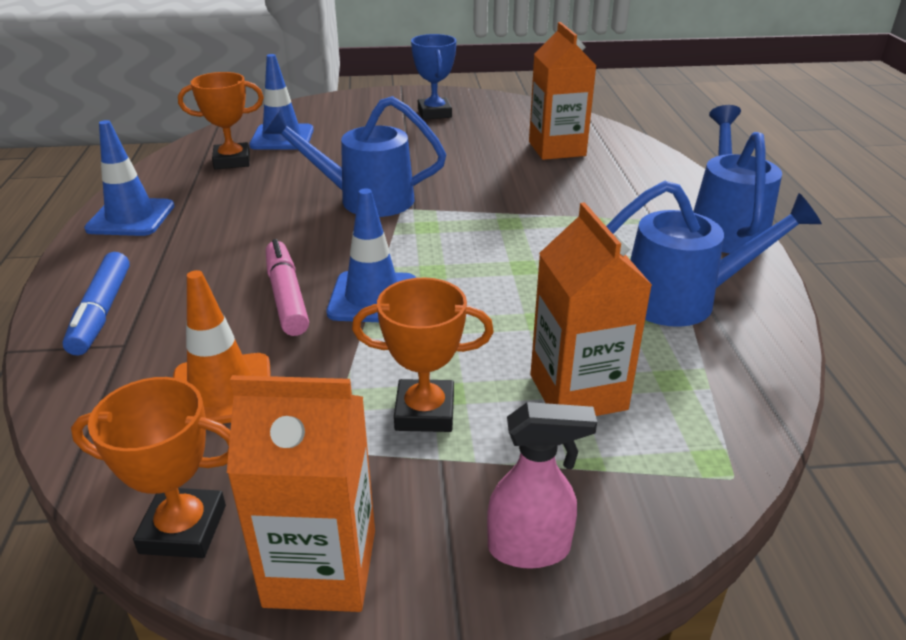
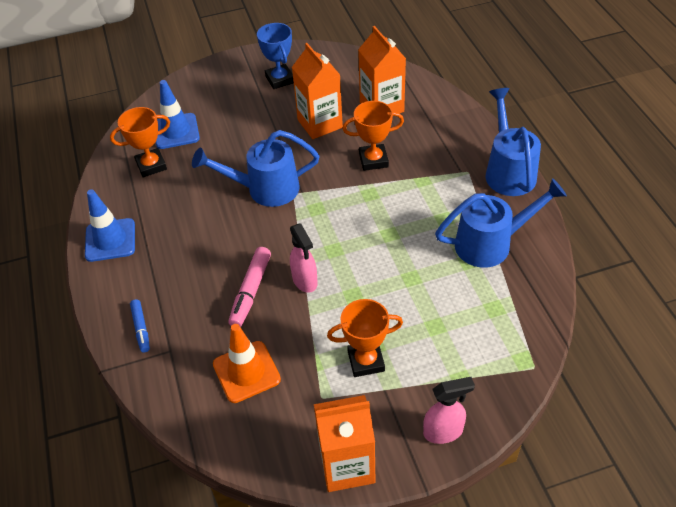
camera: 10 degrees left, 15 degrees up
blue marker [62,252,130,356] -> blue marker [130,299,150,353], size x0.64
orange trophy [71,377,230,558] -> orange trophy moved to [342,101,404,171]
pink marker [266,239,309,336] -> pink marker turned 135 degrees counterclockwise [228,247,271,327]
blue traffic cone [327,188,416,322] -> pink spray bottle [290,224,318,293]
orange carton [530,202,652,416] -> orange carton moved to [292,43,343,139]

